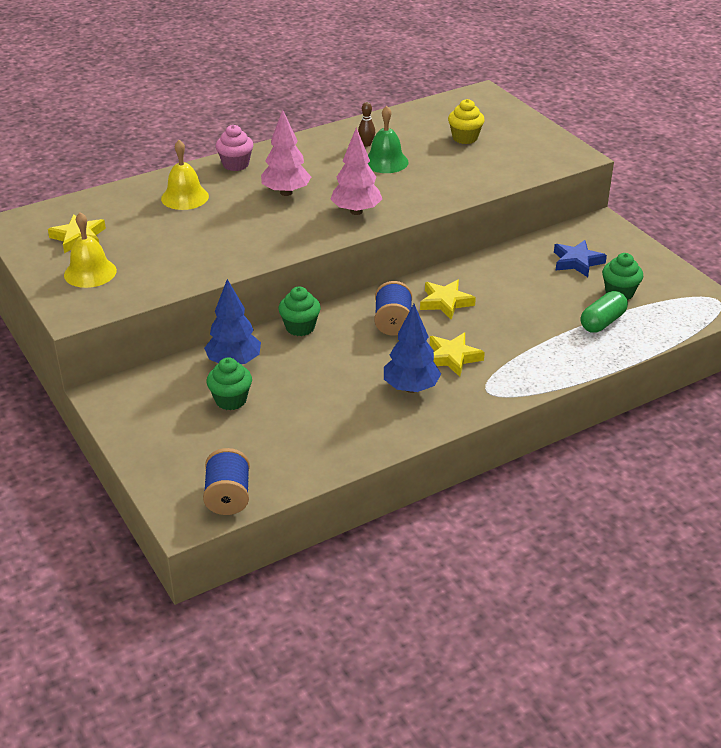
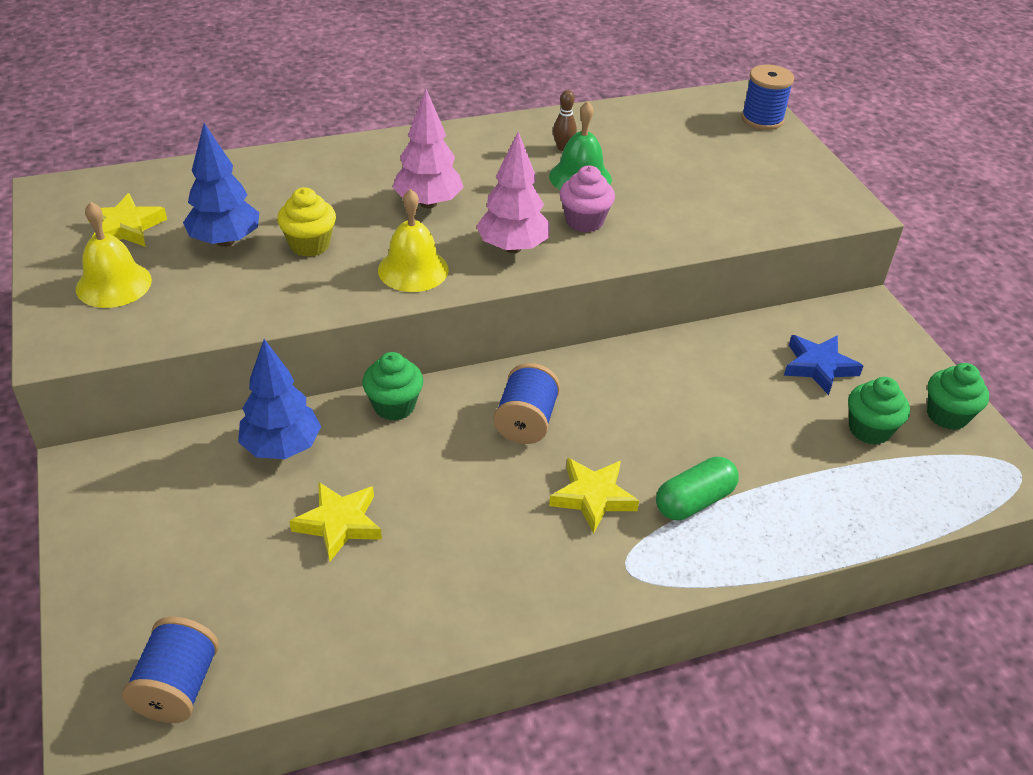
camera: 10 degrees right, 5 degrees up
yellow bell [161,140,209,210] -> yellow bell moved to [378,189,449,292]
green cupcake [207,357,252,410] -> green cupcake moved to [927,363,989,430]
pink cupcake [216,125,253,171] -> pink cupcake moved to [560,166,615,232]
blue tree [384,304,441,393] -> blue tree moved to [183,123,259,247]
yellow star [420,280,476,320] -> yellow star moved to [289,482,382,562]
yellow cupcake [448,99,485,144] -> yellow cupcake moved to [277,187,336,257]
green capsule [580,291,628,333] -> green capsule moved to [656,457,739,520]
none -> blue spool [741,64,794,130]

